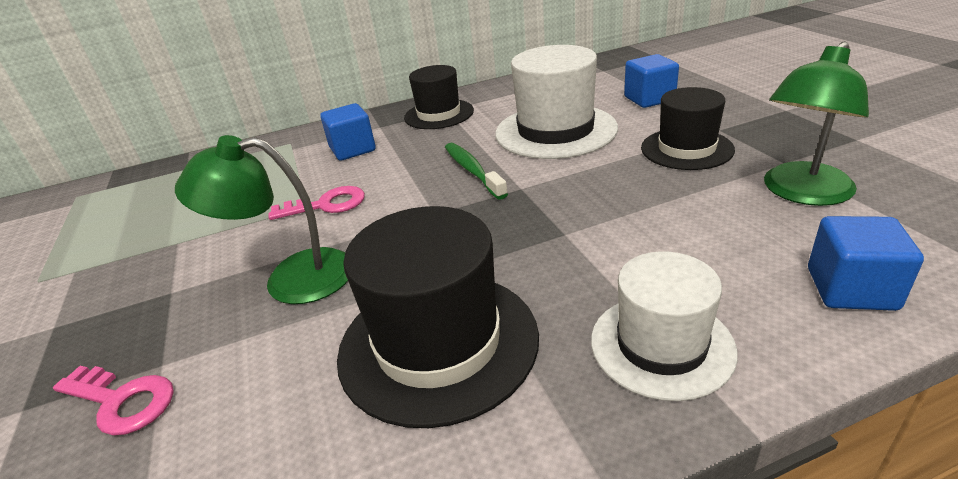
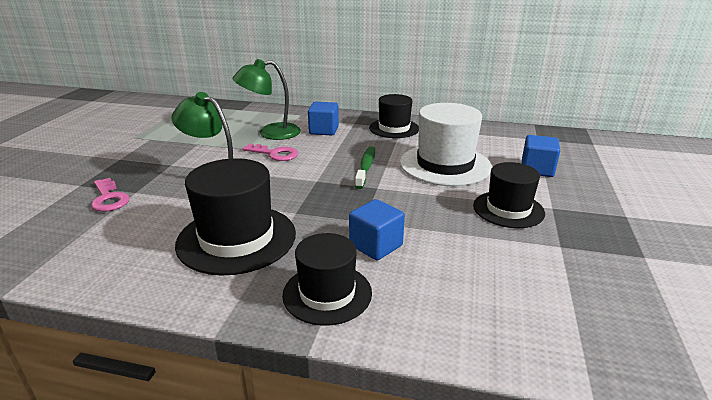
camera: 30 degrees right, 5 degrees down
white hat [591,252,738,401] -> black hat [282,233,372,326]
green lamp [764,41,869,206] -> green lamp moved to [232,59,301,140]
blue cube [808,216,924,311] -> blue cube moved to [349,199,405,260]

